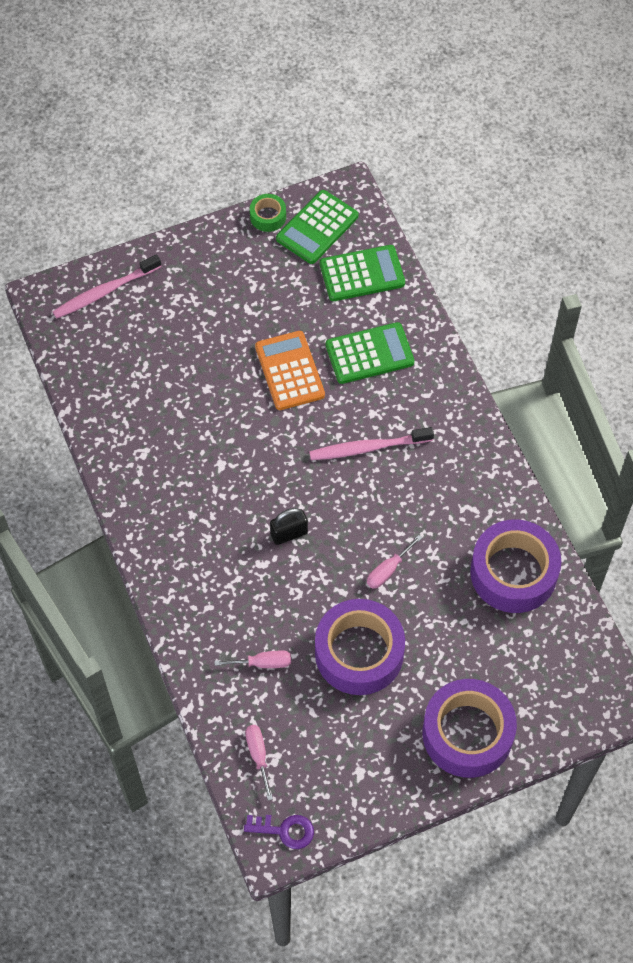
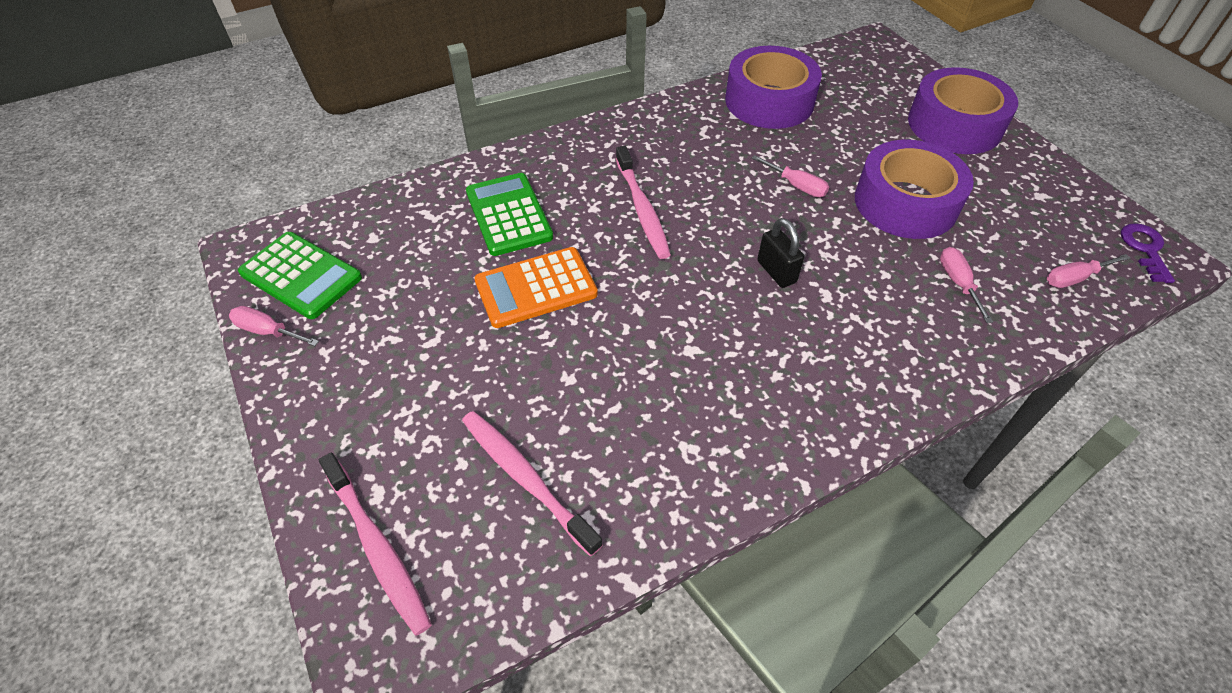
camera: 95 degrees left, 10 degrees down
green tape [250,194,286,232] -> pink screwdriver [229,306,319,346]
green calculator [320,245,405,301] -> none
none -> pink toothbrush [462,411,603,556]

